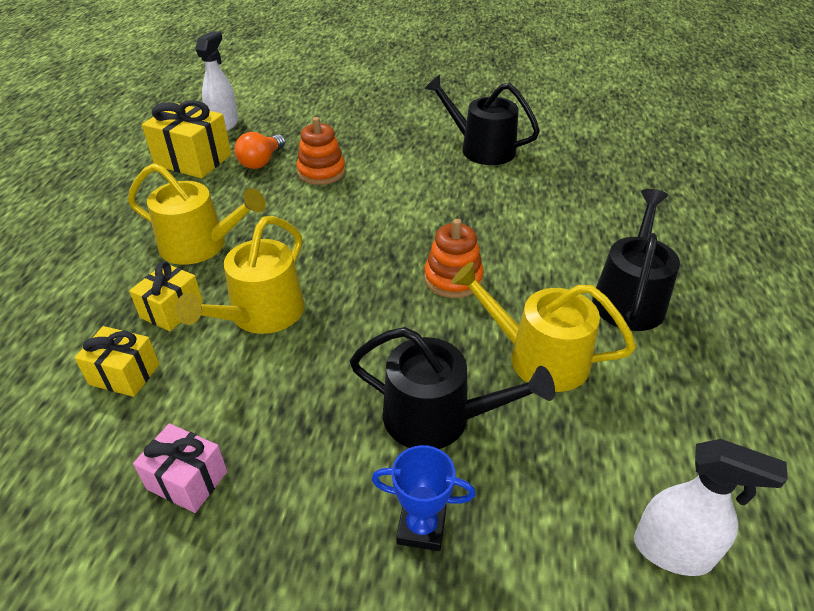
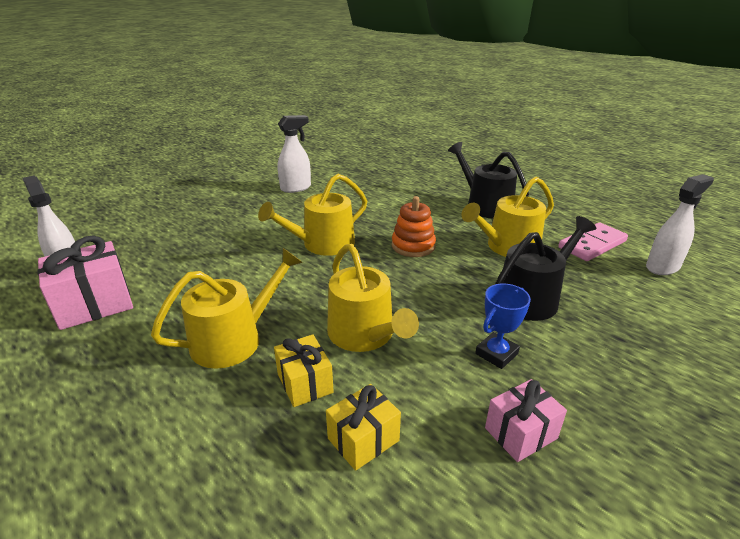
camera: 55 degrees left, 10 degrees down
yellow gift [142,100,231,178] -> pink gift [37,236,133,330]
orange light bulb [234,132,285,169] -> none
orange stacking toy [297,117,345,185] -> none
blue trophy [372,445,476,551] -> blue trophy moved to [475,284,531,369]
black watering can [424,75,540,165] -> white spray bottle [278,115,311,193]
none -> yellow watering can [258,174,367,256]
none -> pink domino [558,222,628,261]

